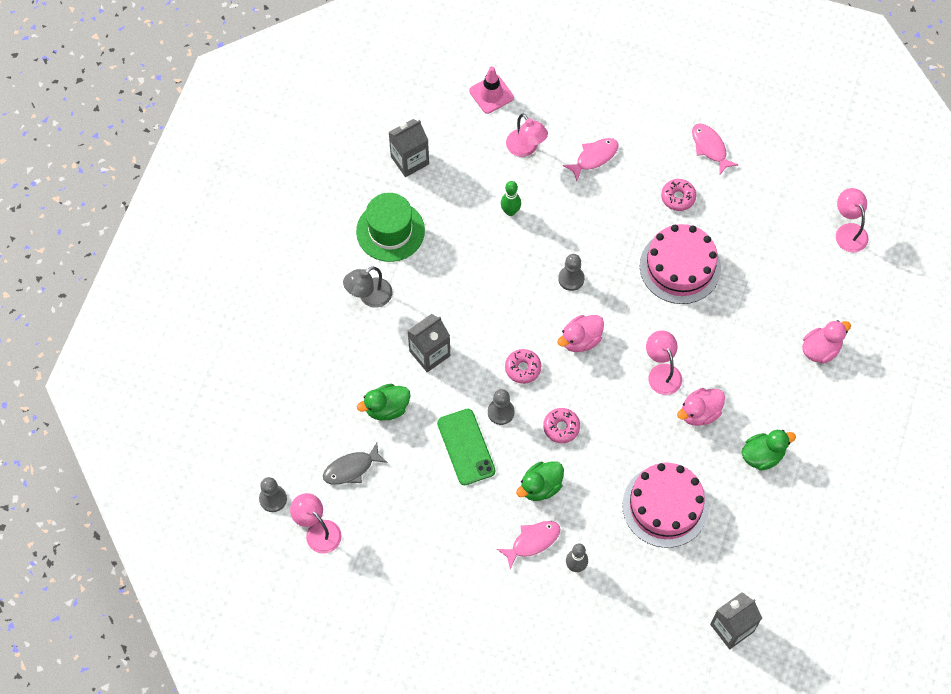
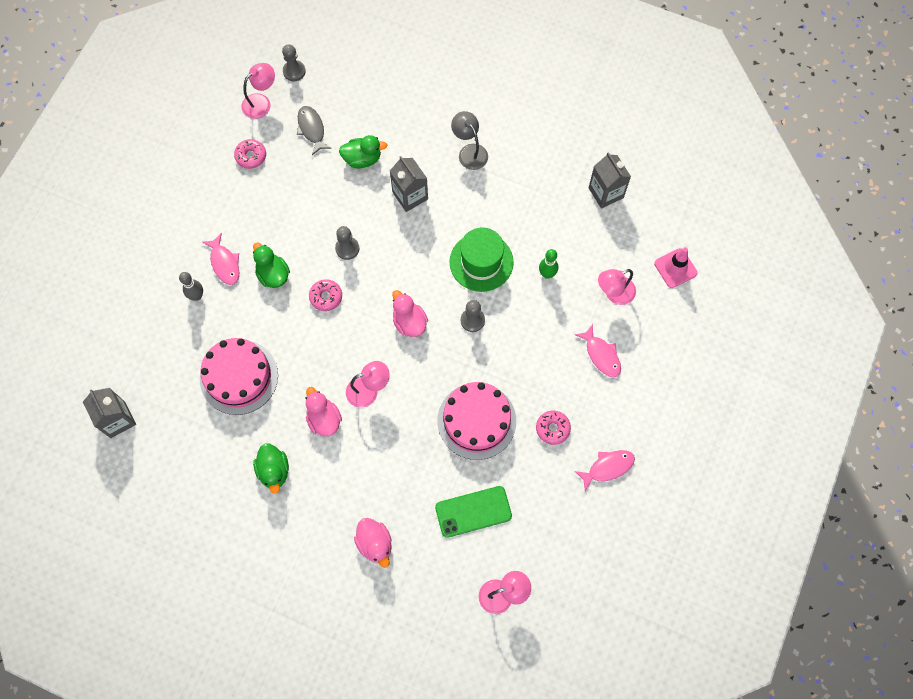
camera: 95 degrees right, 5 degrees up
green hat [356,193,425,262] -> green hat moved to [449,227,514,292]
green duck [357,384,410,420] -> green duck turned 105 degrees clockwise [339,135,387,168]
green phone [437,409,496,485] -> green phone moved to [435,486,512,538]
pink donut [505,349,541,384] -> pink donut moved to [234,139,266,169]

